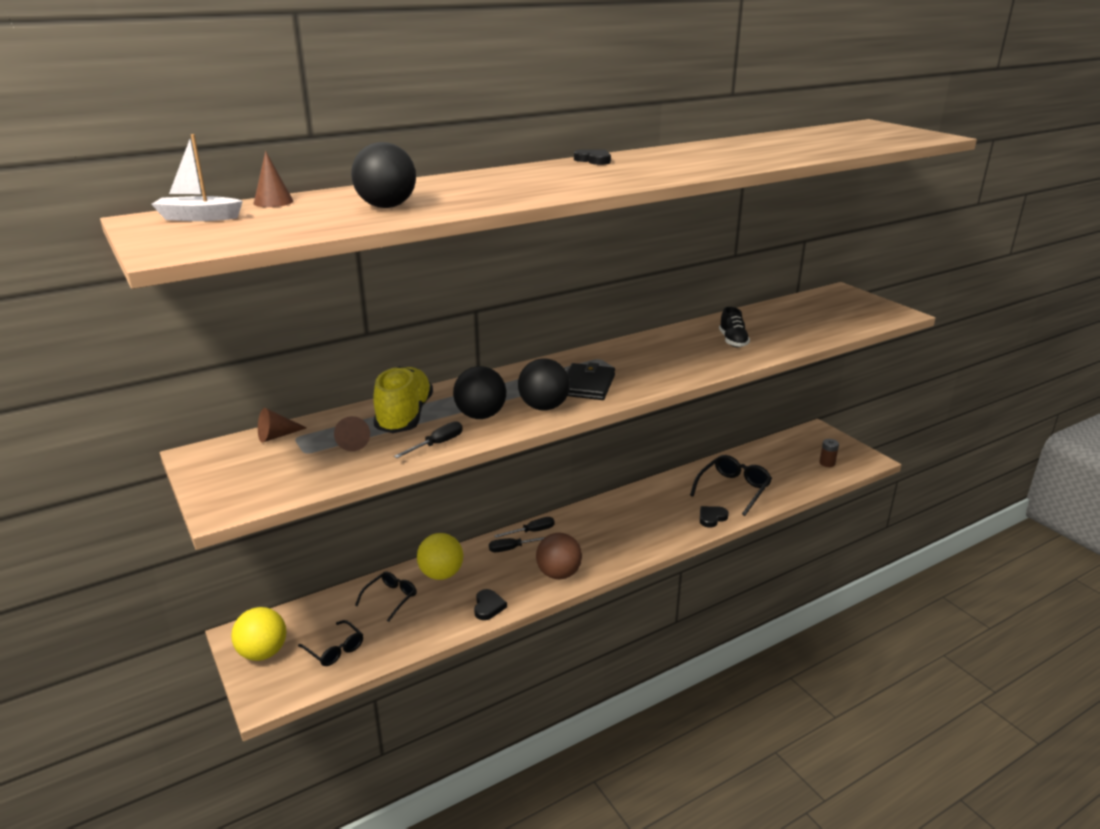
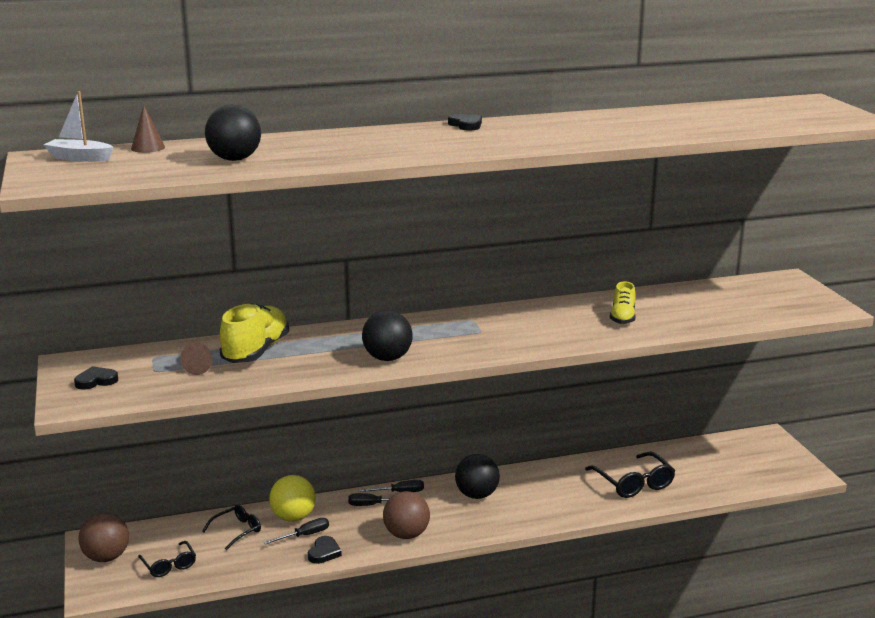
camera: 15 degrees right, 5 degrees down
yellow ball [231,607,286,661] -> brown ball [78,513,129,562]
brown cone [258,408,307,442] -> none
black screwdriver [394,421,463,458] -> black screwdriver moved to [264,518,329,545]
black ball [453,366,506,419] -> black ball moved to [455,454,500,499]
black wallet [567,362,615,400] -> none
black glasses [690,455,772,516] -> black glasses turned 105 degrees clockwise [585,452,675,498]
black heart [700,506,729,528] -> black heart moved to [74,366,118,390]
black shoe [719,307,750,347] -> yellow shoe [610,281,636,324]
brown battery [819,439,839,467] -> none

